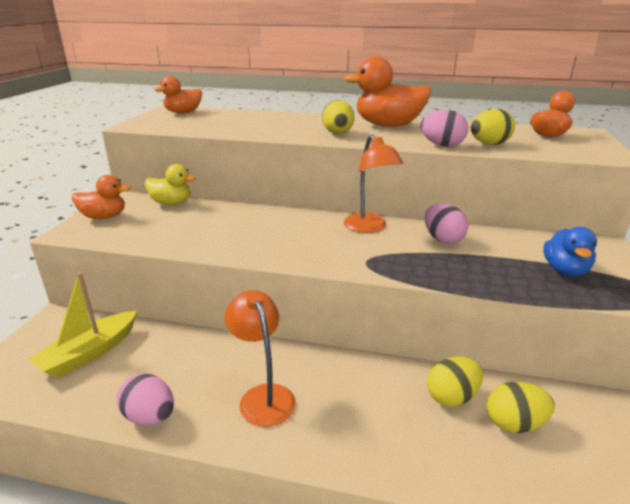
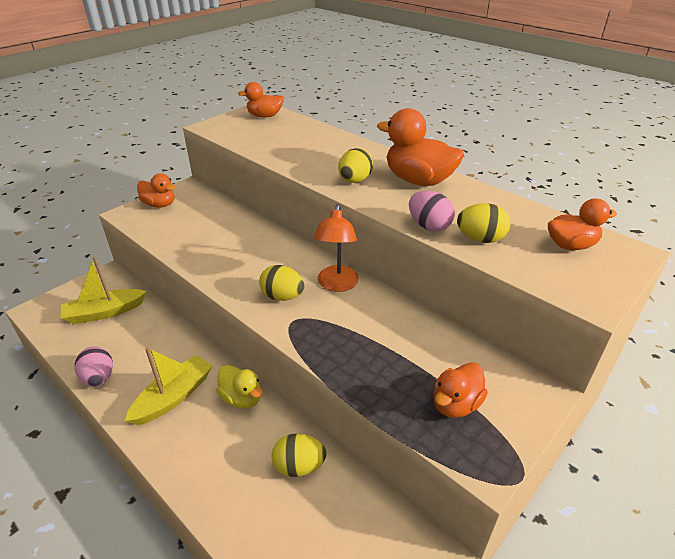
camera: 30 degrees right, 10 degrees up
yellow duck [145,164,196,205] -> yellow duck moved to [216,365,263,409]
orange lamp [225,290,296,427] -> yellow boat [125,347,212,425]
pink egg [425,203,468,244] -> none
yellow egg [487,382,554,433] -> yellow egg moved to [259,265,304,301]
blue duck [543,227,597,276] -> orange duck [434,362,488,418]

